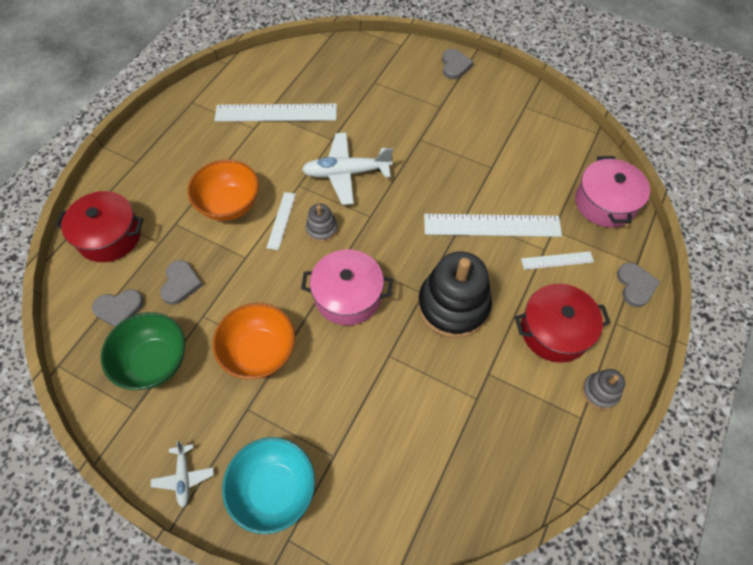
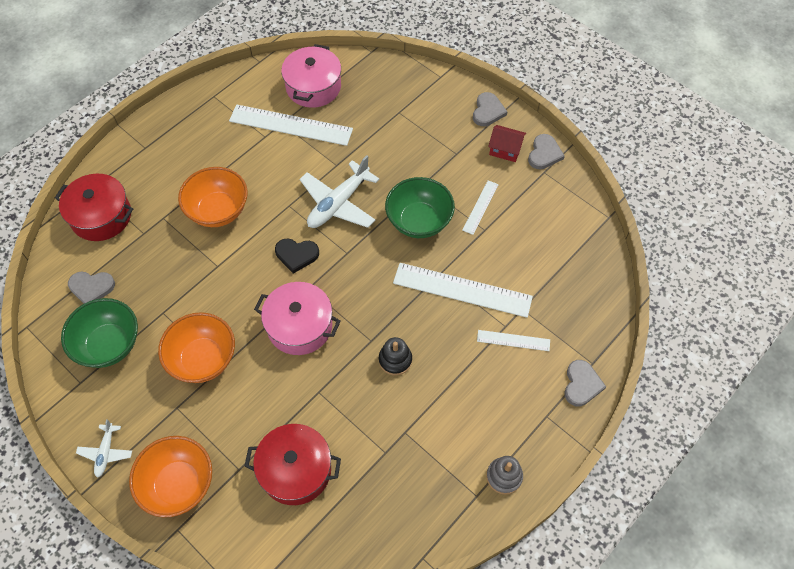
camera: 15 degrees right, 0 degrees up
grey heart [160,260,203,305] -> grey heart moved to [528,134,565,170]
turquoise bowl [222,437,315,534] -> orange bowl [129,436,212,517]
white ruler [267,192,296,250] -> white ruler moved to [462,180,499,235]
white plane [302,132,393,205] -> white plane turned 60 degrees counterclockwise [300,155,380,228]
grey stacking toy [306,204,338,242] -> black heart [275,239,319,274]
black stacking toy [418,251,492,338] -> black stacking toy [379,337,412,375], size x0.48
red pot [515,284,611,363] -> red pot moved to [244,424,341,505]
pink pot [575,156,650,228] -> pink pot moved to [281,44,341,108]
none -> green bowl [385,177,455,238]
none -> red house [488,125,526,162]

